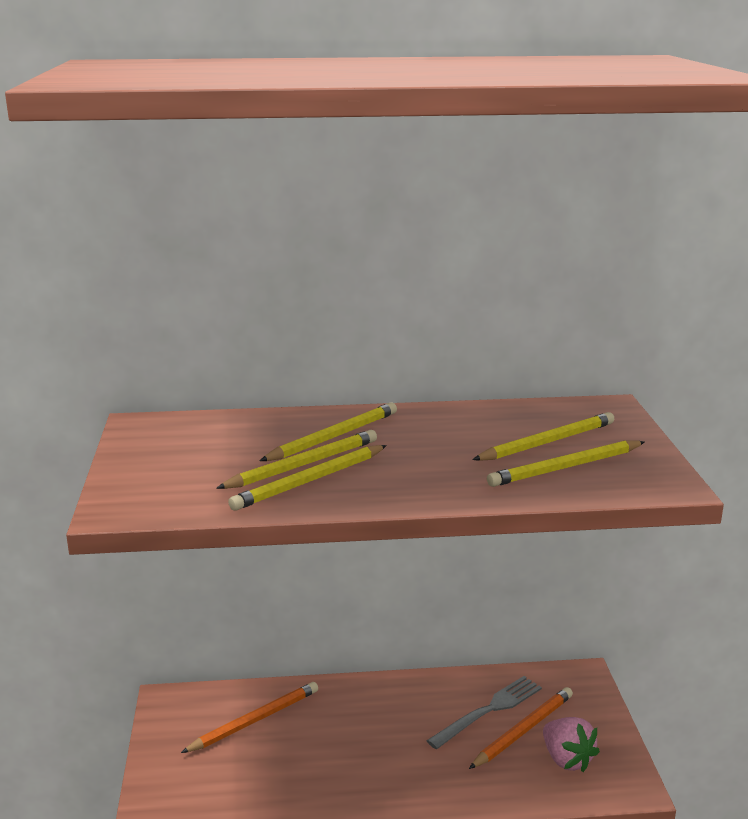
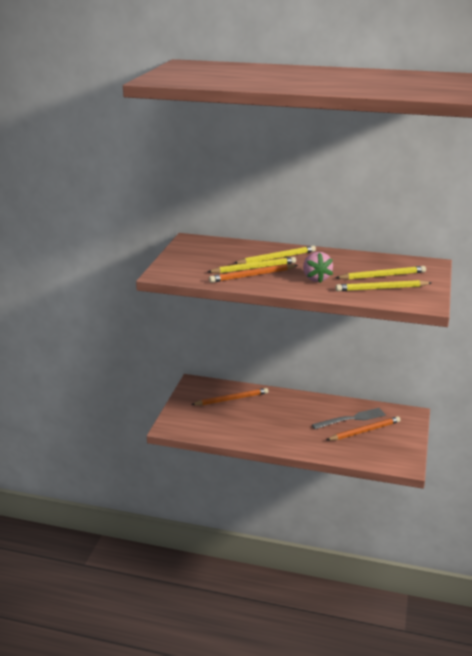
camera: 20 degrees right, 5 degrees up
yellow pencil [228,445,387,511] -> orange pencil [209,264,298,283]
pink strawberry [543,717,600,772] -> pink strawberry moved to [303,252,333,283]

